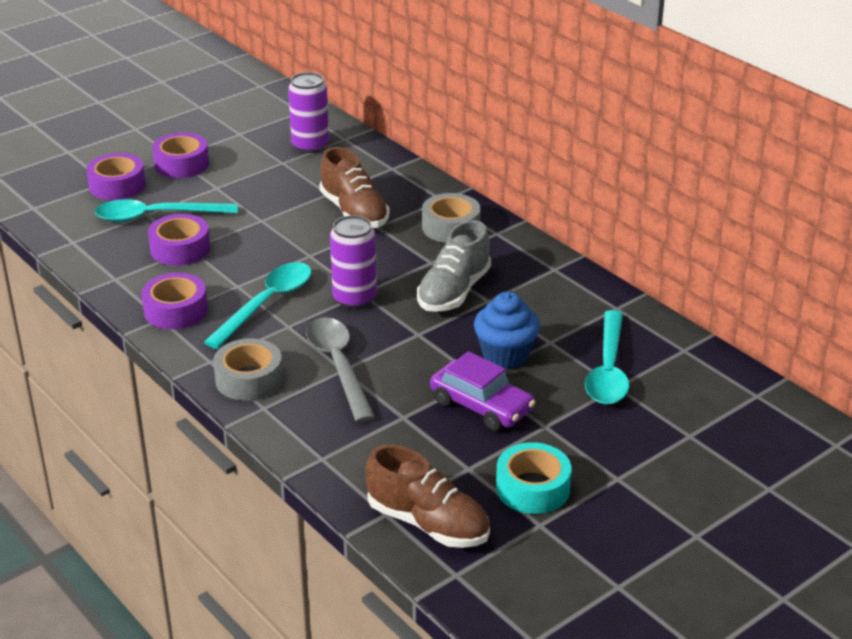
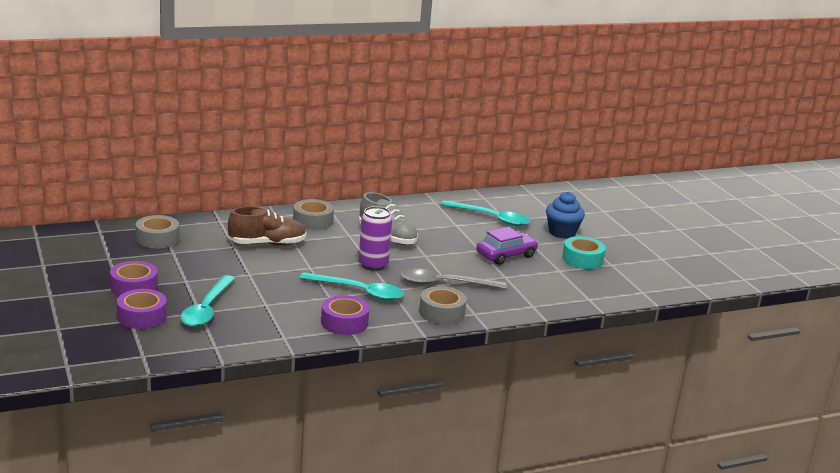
camera: 75 degrees left, 10 degrees down
purple tape [148,214,210,266] -> none
turquoise spoon [204,262,311,349] -> turquoise spoon turned 150 degrees clockwise [299,272,404,301]
purple can [288,72,329,153] -> grey tape [136,215,179,248]
brown shoe [366,445,490,548] -> none
blue cupcake [474,292,540,369] -> blue cupcake moved to [546,191,585,239]

